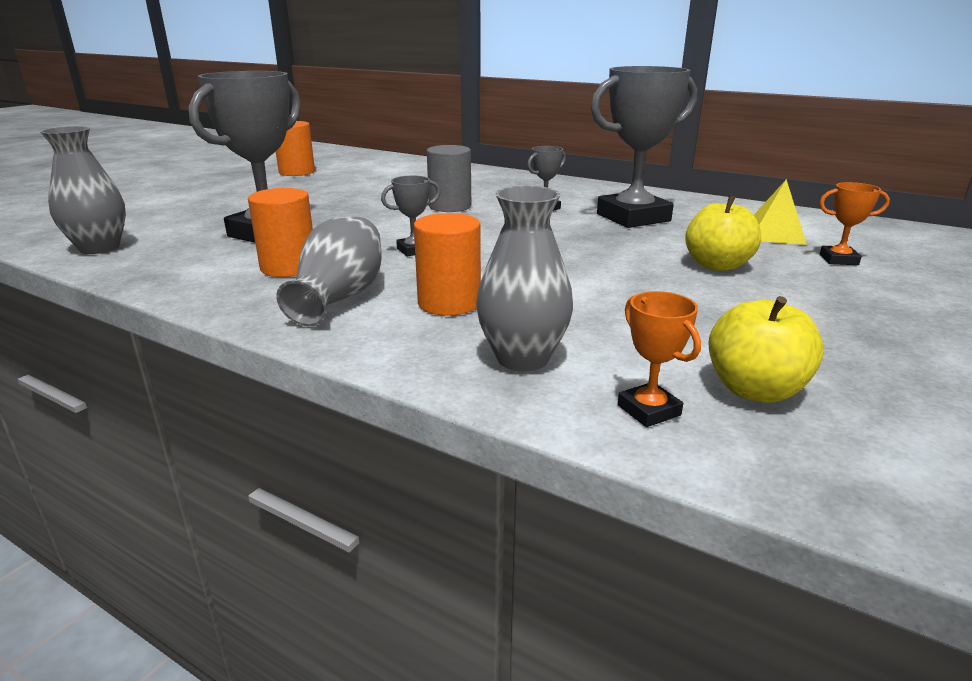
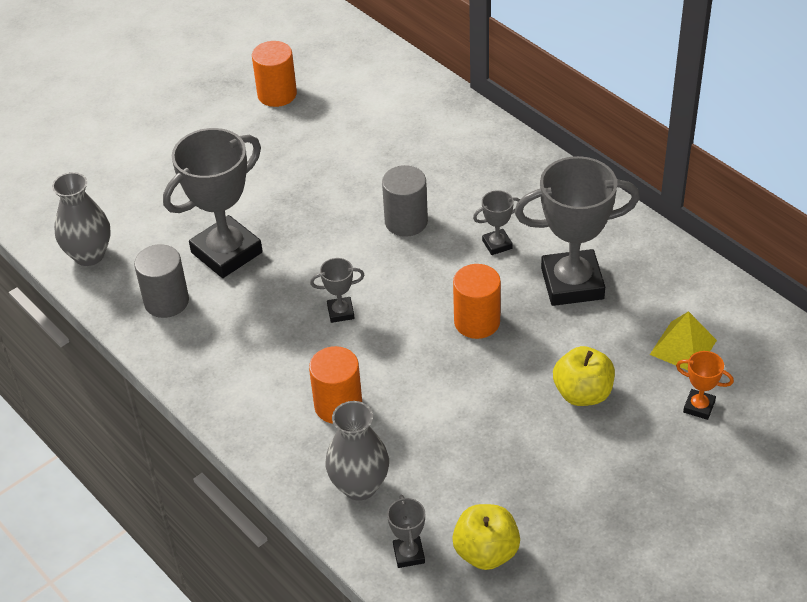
camera: 20 degrees right, 20 degrees up
orange cylinder [248,188,313,277] -> orange cylinder moved to [453,264,501,339]
grey vase [276,217,382,327] -> none
orange trophy [618,291,701,427] -> grey trophy [387,495,425,568]
none -> grey cylinder [134,244,189,318]

